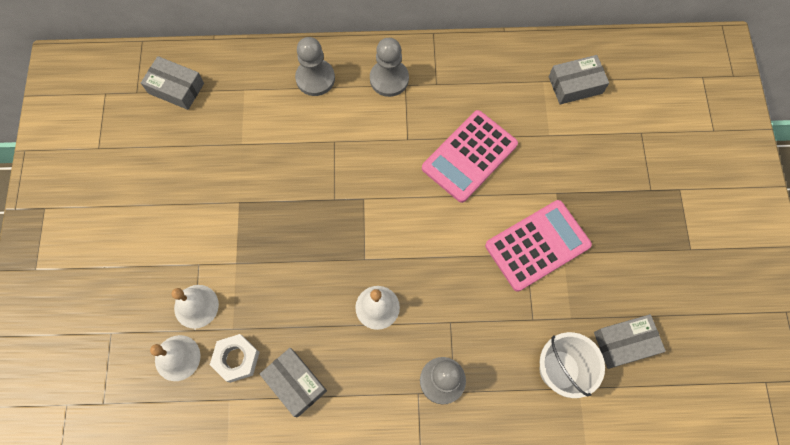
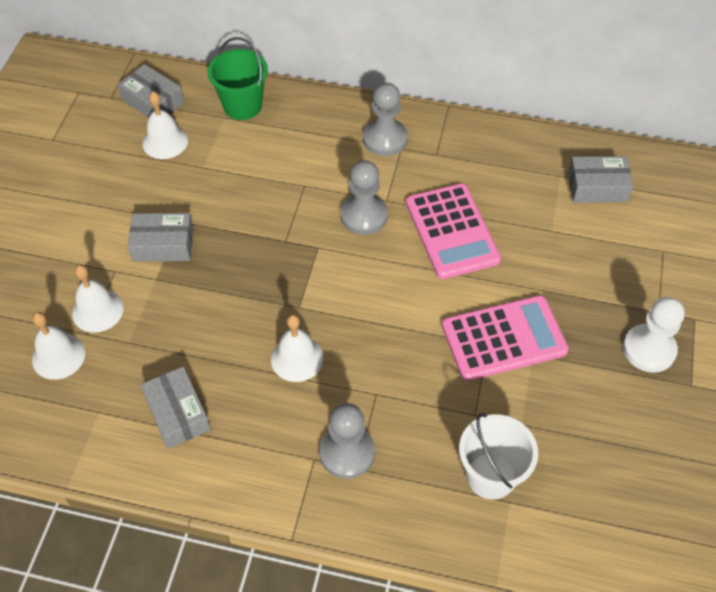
camera: 15 degrees right, 15 degrees down
white nut [210,334,260,383] -> none
grey pawn [295,37,335,96] -> grey pawn moved to [340,160,388,235]
pink calculator [422,110,518,203] -> pink calculator turned 75 degrees counterclockwise [406,183,501,279]
grey box [594,314,666,369] -> grey box moved to [128,213,193,262]
none -> white bell [142,92,188,159]
none -> green bucket [207,37,268,120]
none -> white pawn [623,297,684,373]

